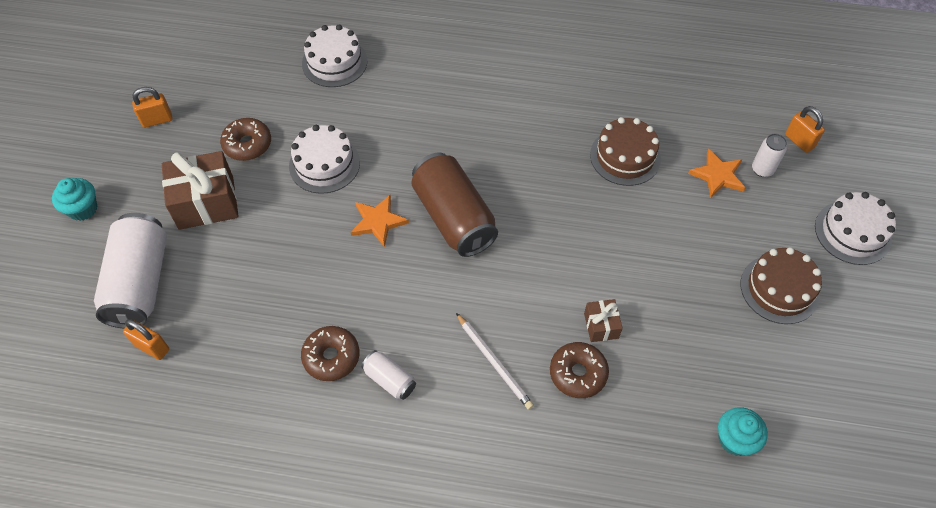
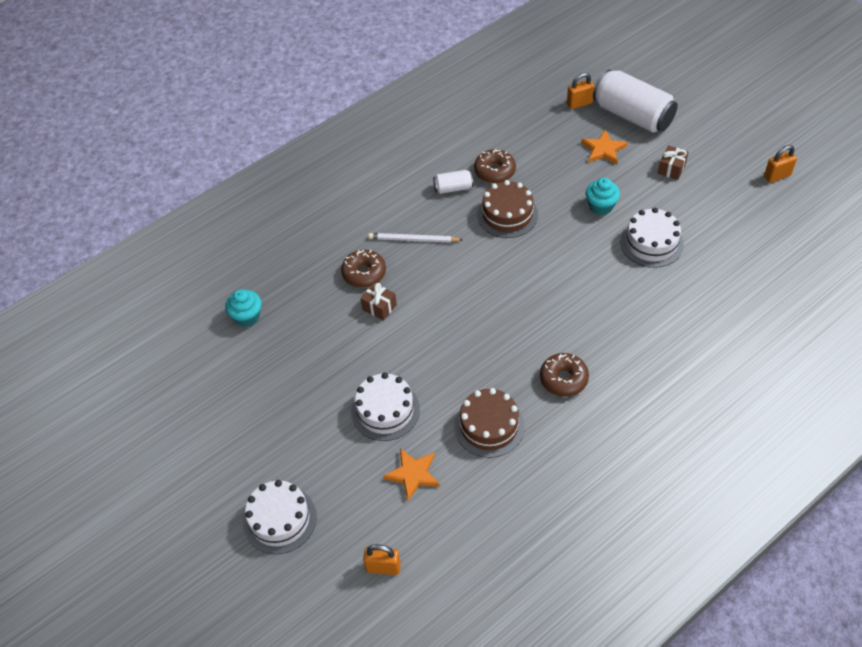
camera: 135 degrees right, 5 degrees down
turquoise cupcake [52,178,97,221] -> turquoise cupcake moved to [586,178,620,215]
orange padlock [132,87,173,128] -> orange padlock turned 45 degrees clockwise [764,145,797,183]
brown gift [162,151,239,230] -> brown gift [658,145,689,180], size x0.50
brown donut [220,118,271,161] -> brown donut moved to [540,353,589,397]
white cake [302,25,368,87] -> white cake moved to [351,373,420,441]
orange star [351,195,409,247] -> orange star moved to [581,129,628,165]
brown can [411,152,498,257] -> none
brown cake [741,247,822,324] -> brown cake moved to [477,180,538,238]
white can [752,134,787,177] -> none

